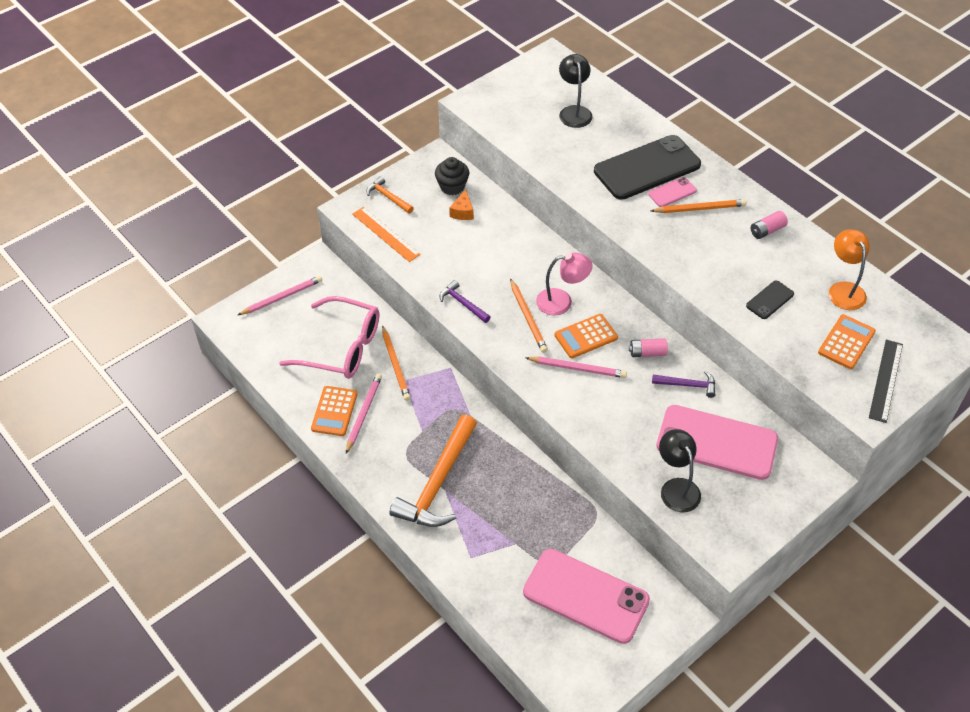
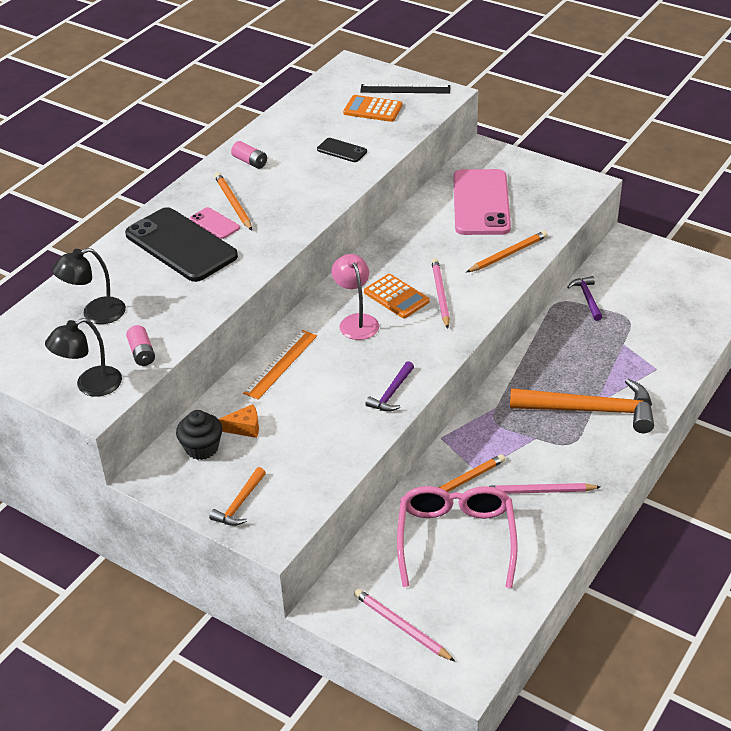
camera: 105 degrees left, 10 degrees down
orange calculator [311,386,357,436] -> none
orange ruler [352,207,421,262] -> orange ruler moved to [243,330,317,400]
orange pencil [510,278,548,353] -> orange pencil moved to [466,231,548,272]
pink phone [523,549,650,644] -> none
pink battery [629,338,668,357] -> pink battery moved to [126,325,155,366]
purple hammer [652,371,715,398] -> purple hammer moved to [568,276,602,321]
black lamp [659,429,701,513] -> black lamp moved to [45,318,122,397]
orange lamp [829,230,869,310] -> none

